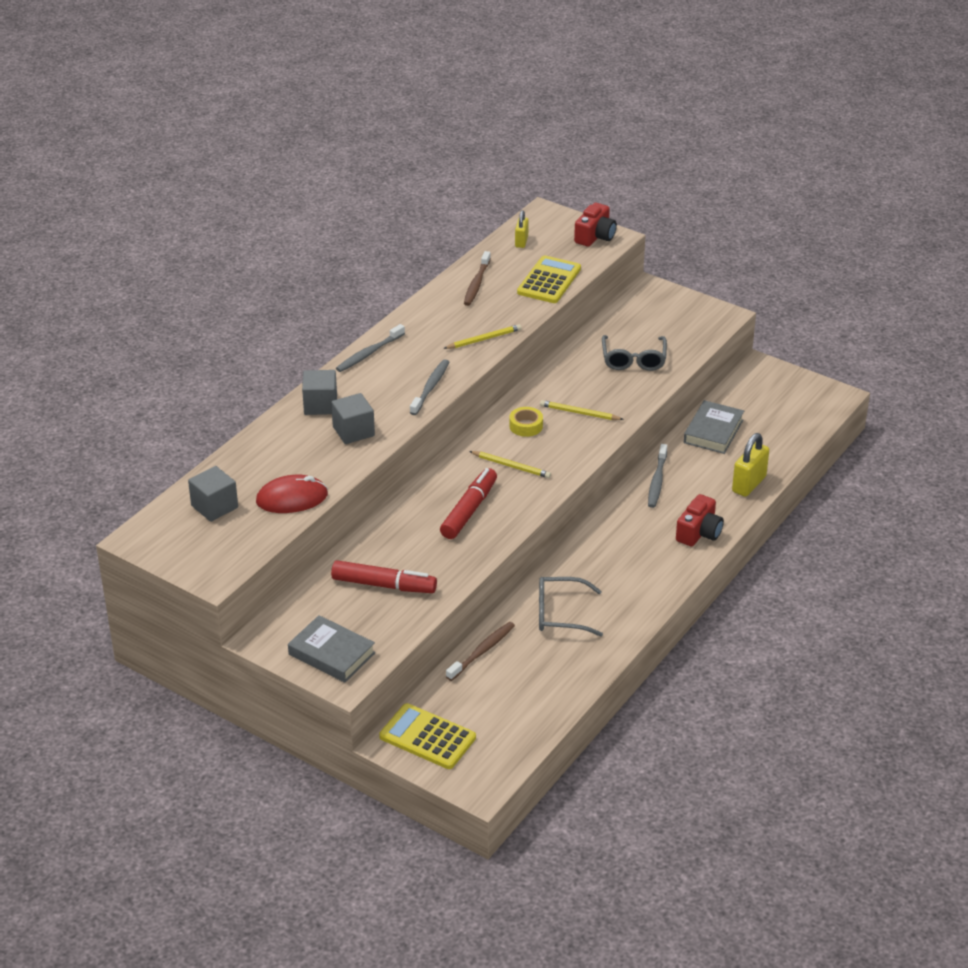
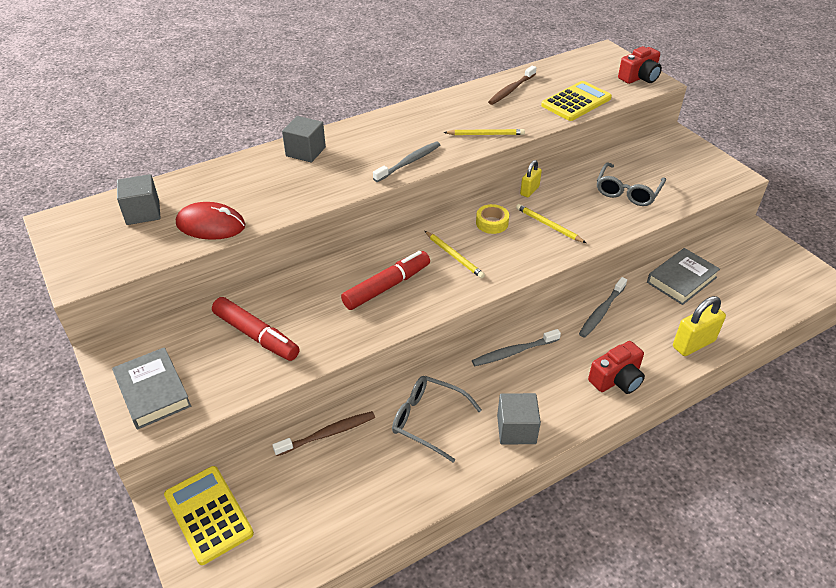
camera: 25 degrees right, 5 degrees up
grey cube [331,393,375,444] -> grey cube moved to [497,393,541,444]
grey toothbrush [336,324,405,372] -> grey toothbrush moved to [472,329,561,366]
yellow padlock [515,210,529,248] -> yellow padlock moved to [520,160,542,197]

